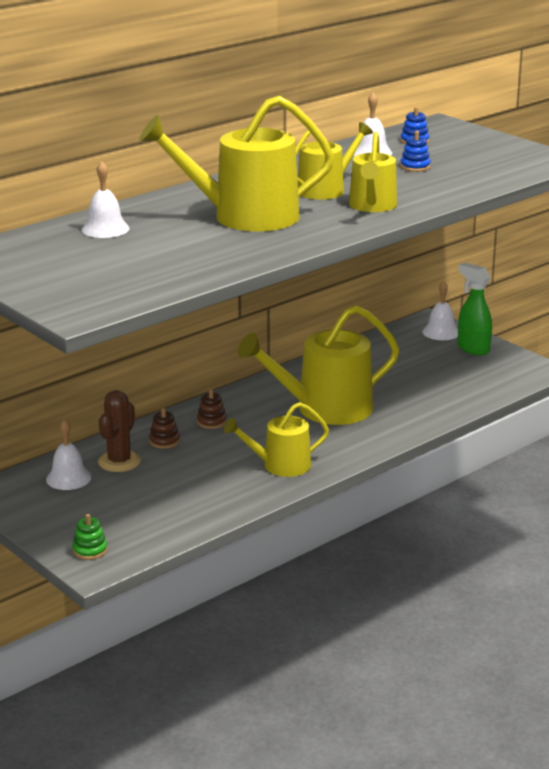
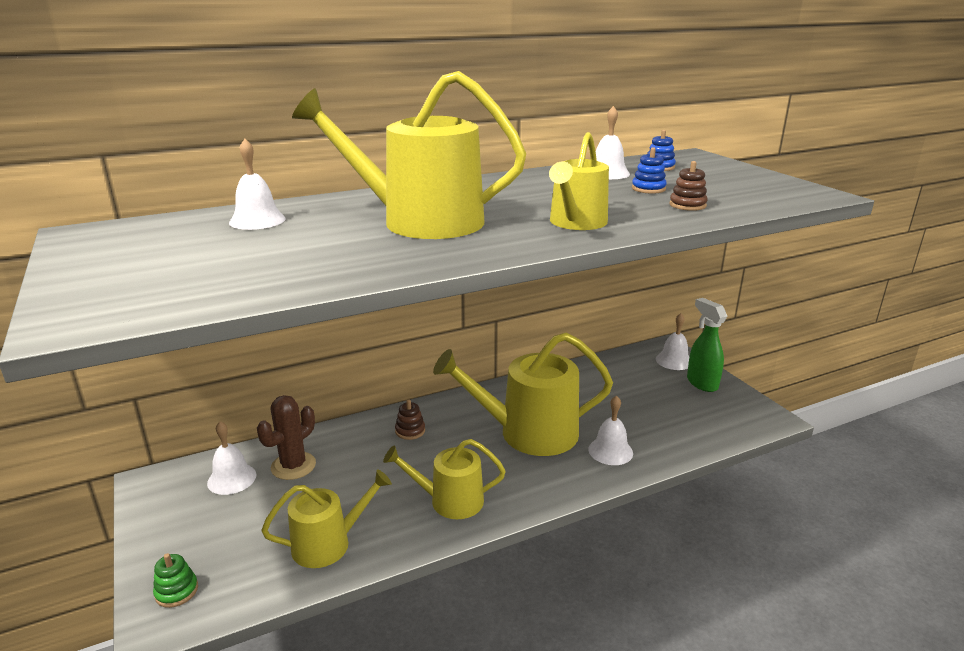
camera: 15 degrees right, 0 degrees up
brown stacking toy [149,408,180,449] -> brown stacking toy moved to [670,161,708,211]
yellow watering can [296,122,373,200] -> yellow watering can moved to [261,470,392,568]
none -> white bell [588,395,633,465]

